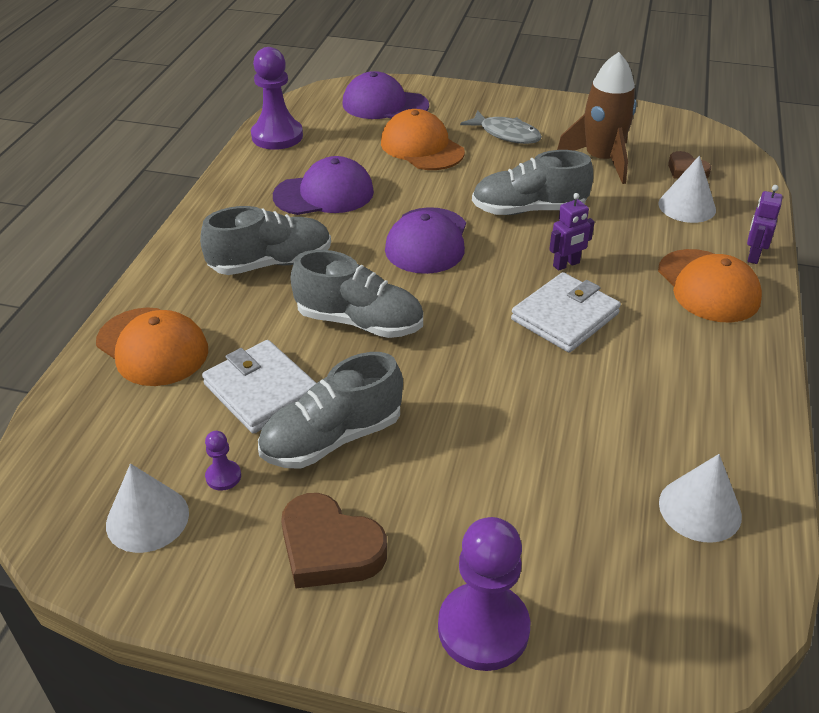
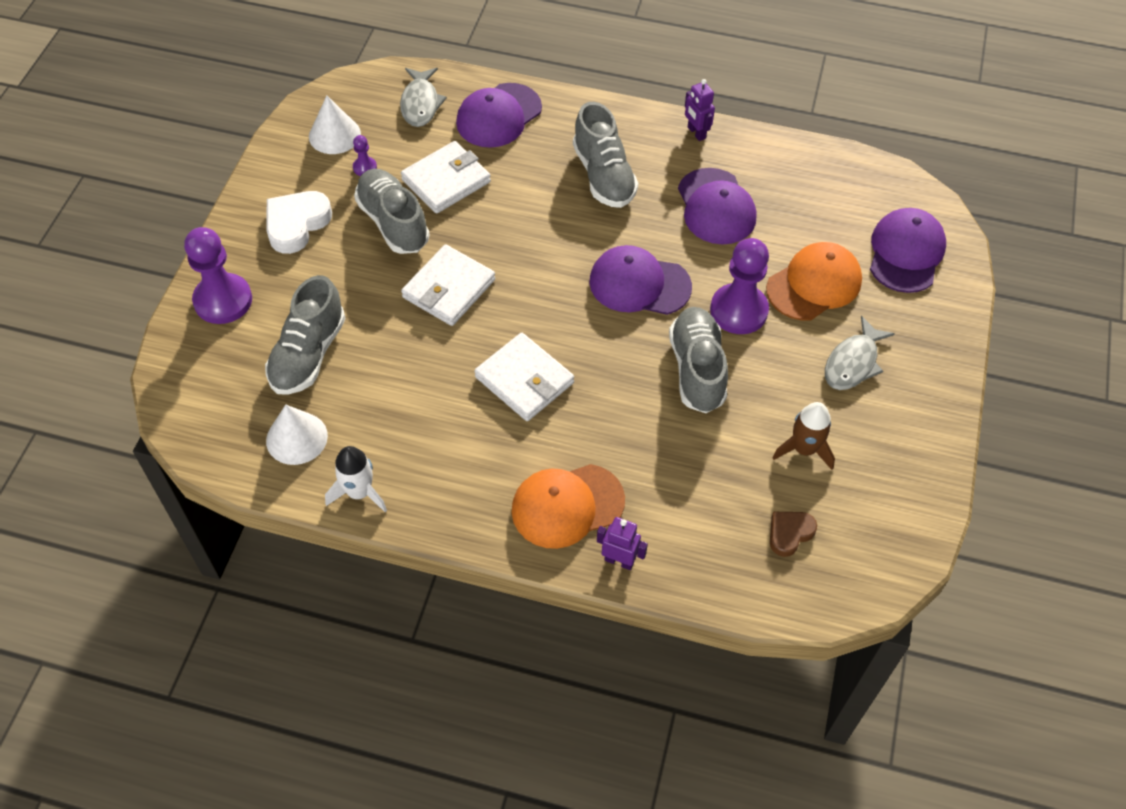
camera: 90 degrees right, 15 degrees up
orange cap [96,307,208,386] -> purple cap [456,83,542,148]
purple pawn [251,47,303,150] -> purple pawn moved to [710,238,769,334]
brown heart [281,493,387,588] -> white heart [267,191,332,254]
grey shoe [290,250,423,338] -> grey shoe moved to [265,275,346,395]
purple robot [549,193,595,271] -> purple robot moved to [685,79,715,141]
brown rocket [557,52,637,184] -> brown rocket [773,402,835,470], size x0.64
white cone [658,156,716,223] -> none
none -> white rocket [325,446,387,512]
none -> grey fish [400,68,447,127]
none -> white wallet [401,245,495,326]

